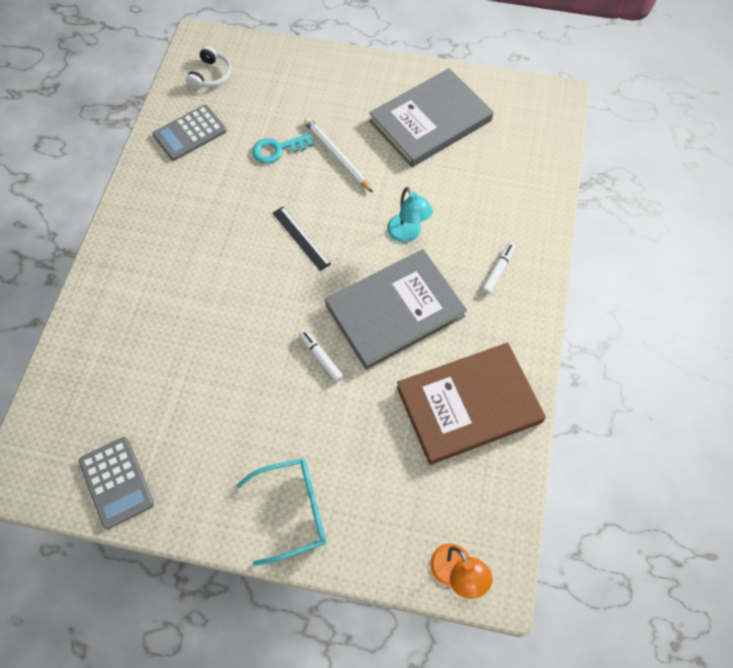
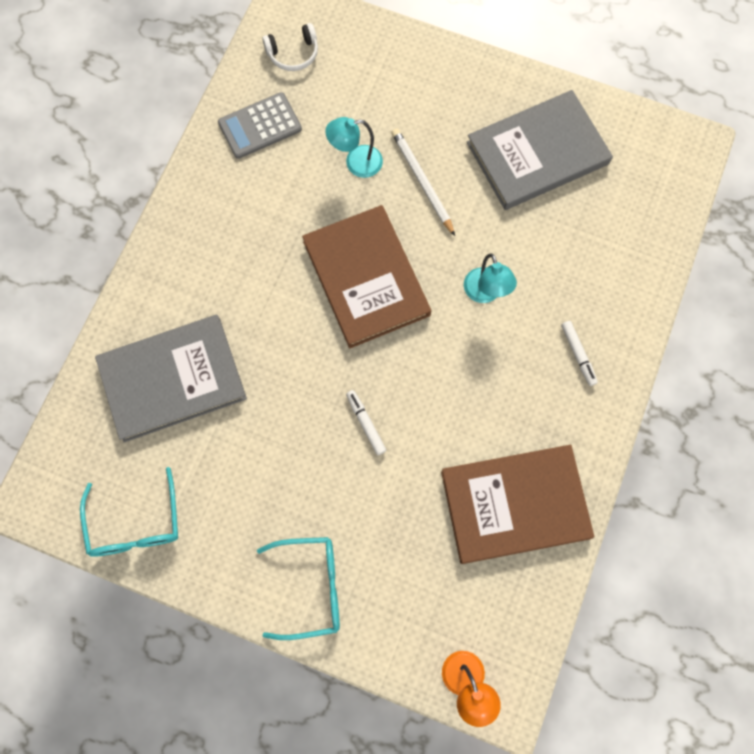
camera: 10 degrees right, 10 degrees up
grey calculator [79,437,154,529] -> turquoise glasses [80,467,178,557]
white headphones [186,46,231,90] -> white headphones turned 45 degrees clockwise [262,23,318,71]
turquoise key [252,133,313,164] -> turquoise lamp [325,117,383,178]
black ruler [273,207,331,271] -> brown book [302,205,431,348]
grey book [325,249,467,370] -> grey book moved to [95,315,247,442]
white marker [482,243,515,294] -> white marker turned 120 degrees clockwise [561,321,598,386]

